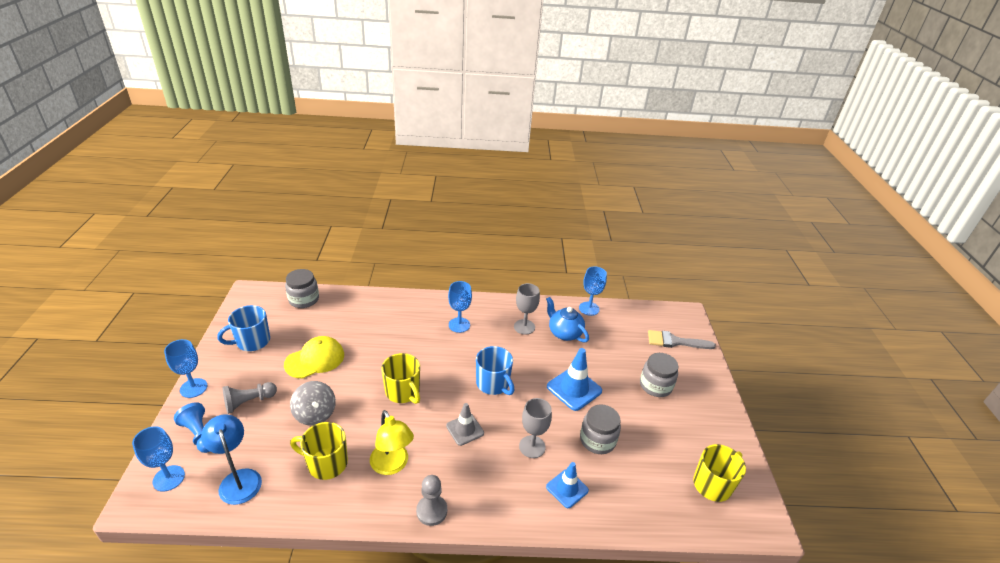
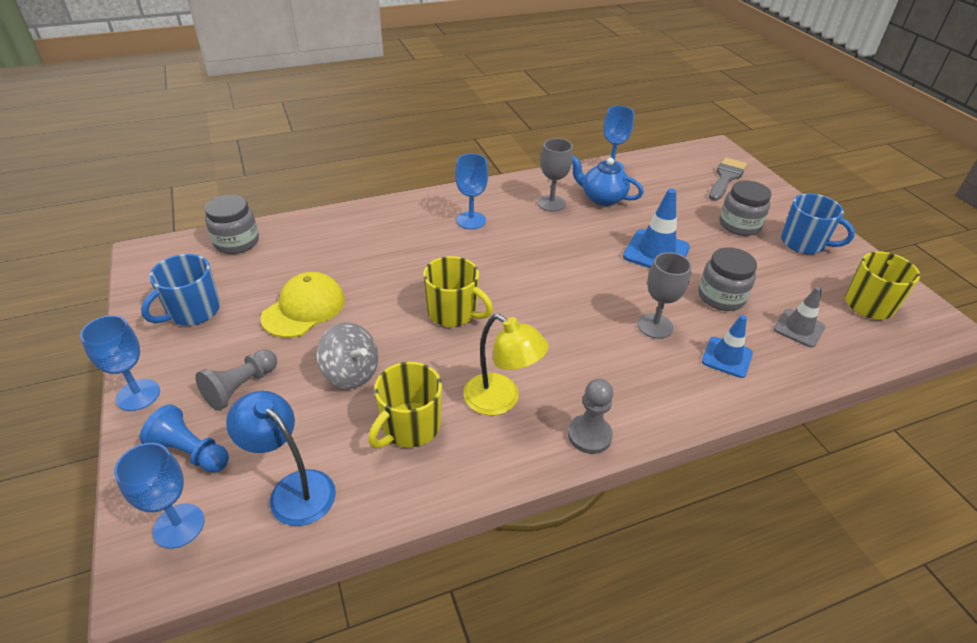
camera: 20 degrees left, 5 degrees up
yellow mug [290,422,348,480] -> yellow mug turned 45 degrees counterclockwise [368,362,442,448]
grey traffic cone [446,403,484,446] -> grey traffic cone moved to [773,286,826,347]
blue mug [476,346,514,395] -> blue mug moved to [781,193,855,254]
grey brush [648,330,716,349] -> grey brush turned 135 degrees clockwise [709,157,747,201]

